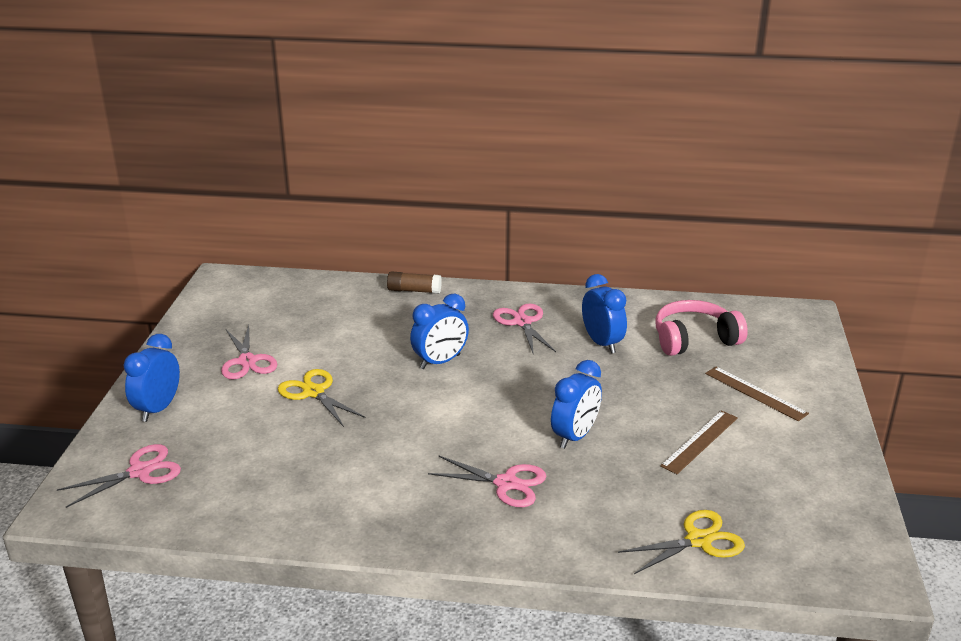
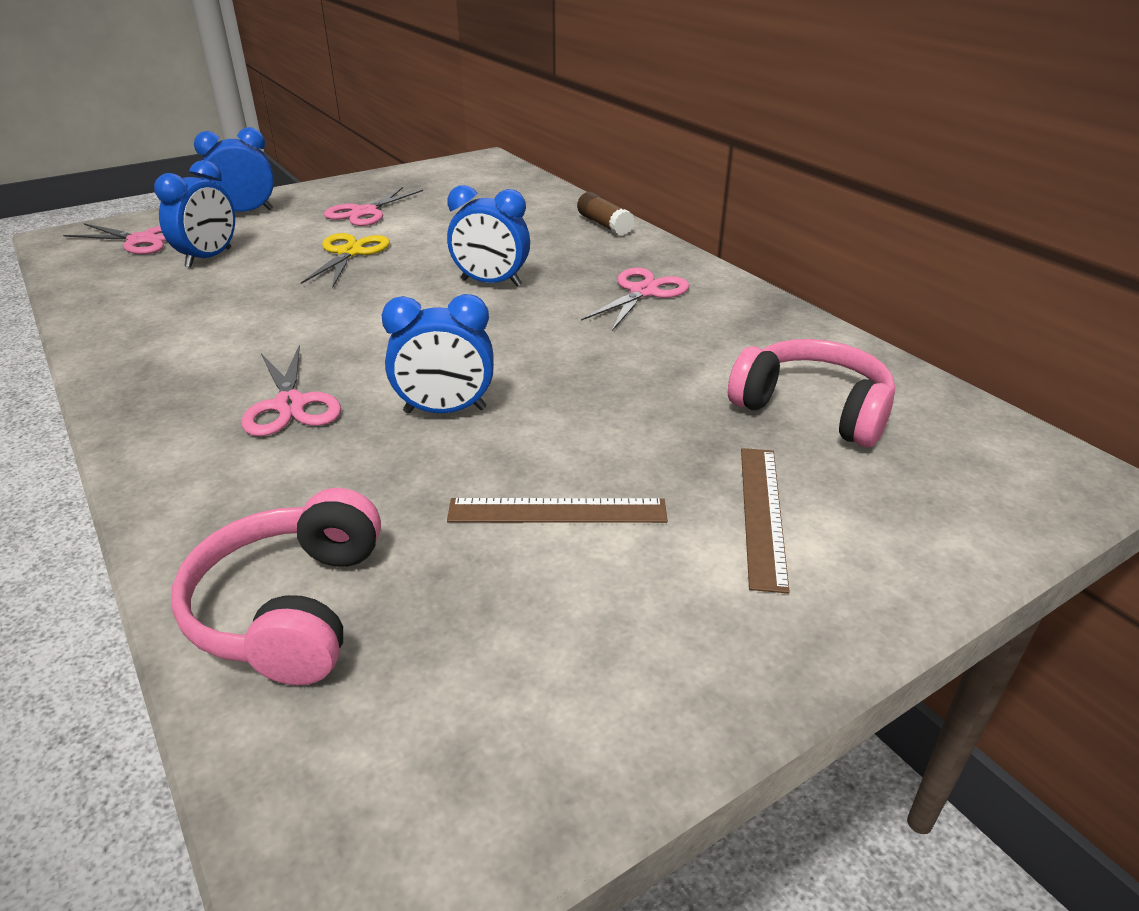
camera: 50 degrees right, 5 degrees up
blue clock [582,274,627,354] -> blue clock moved to [154,160,235,268]
yellow scissors [618,510,745,574] -> pink headphones [171,488,381,685]

